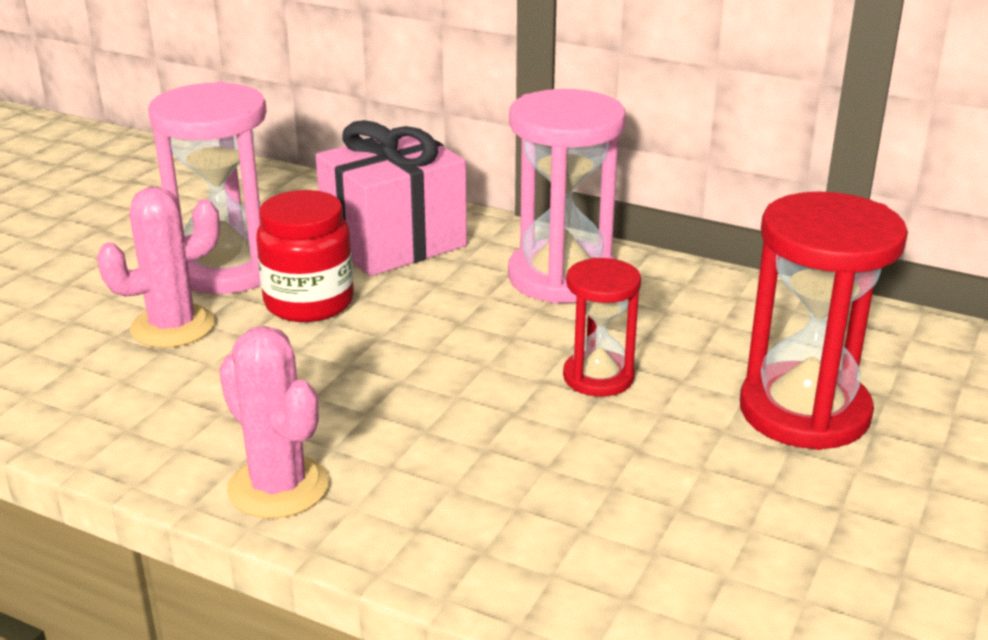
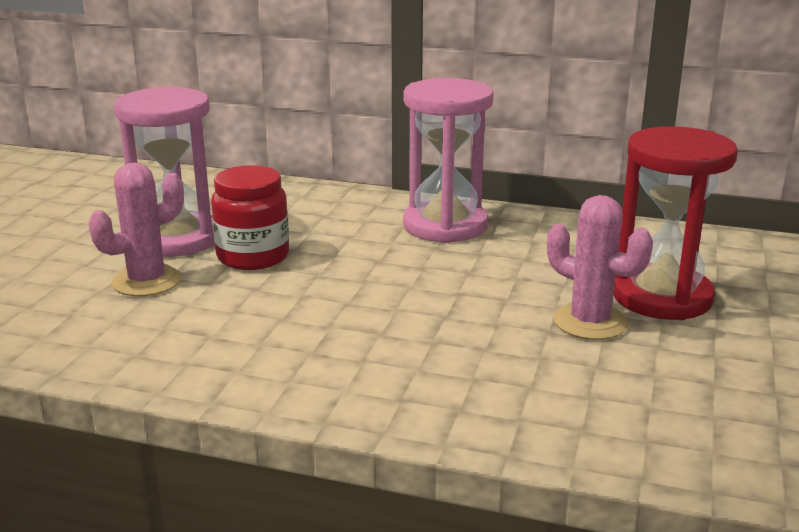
camera: 10 degrees left, 5 degrees down
pink cactus [219,326,329,519] -> pink cactus moved to [547,195,653,340]
pink gift [316,120,467,276] -> none
red hourglass [563,258,641,397] -> none

